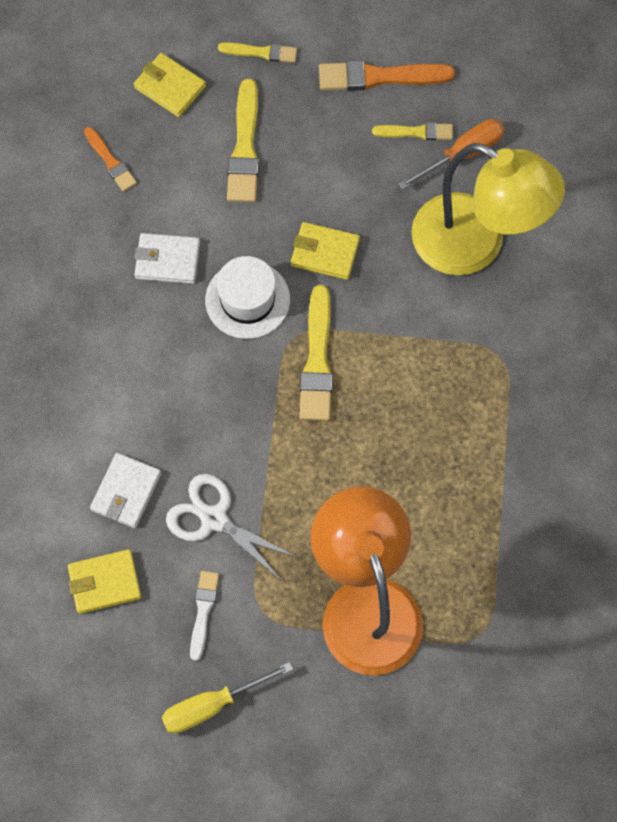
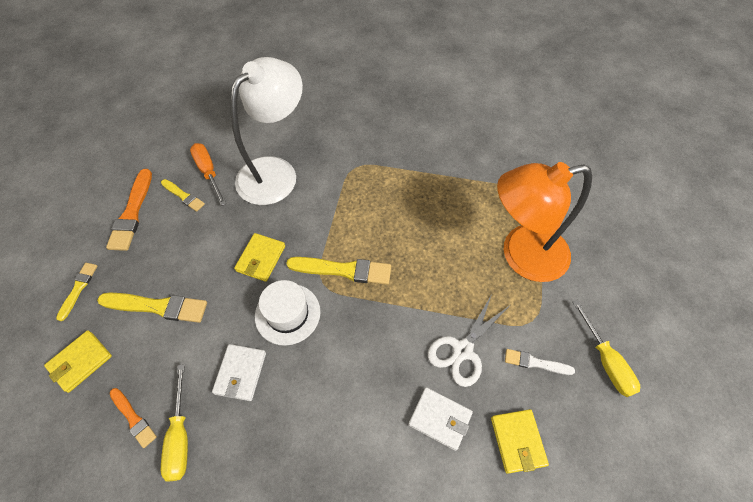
camera: 85 degrees left, 10 degrees down
orange brush [84,127,137,192] -> orange brush turned 75 degrees clockwise [110,388,157,448]
yellow brush [372,122,453,140] -> yellow brush turned 120 degrees clockwise [161,179,205,212]
yellow lamp [411,143,565,275] -> white lamp [230,57,303,205]
none -> yellow screwdriver [161,364,188,481]

